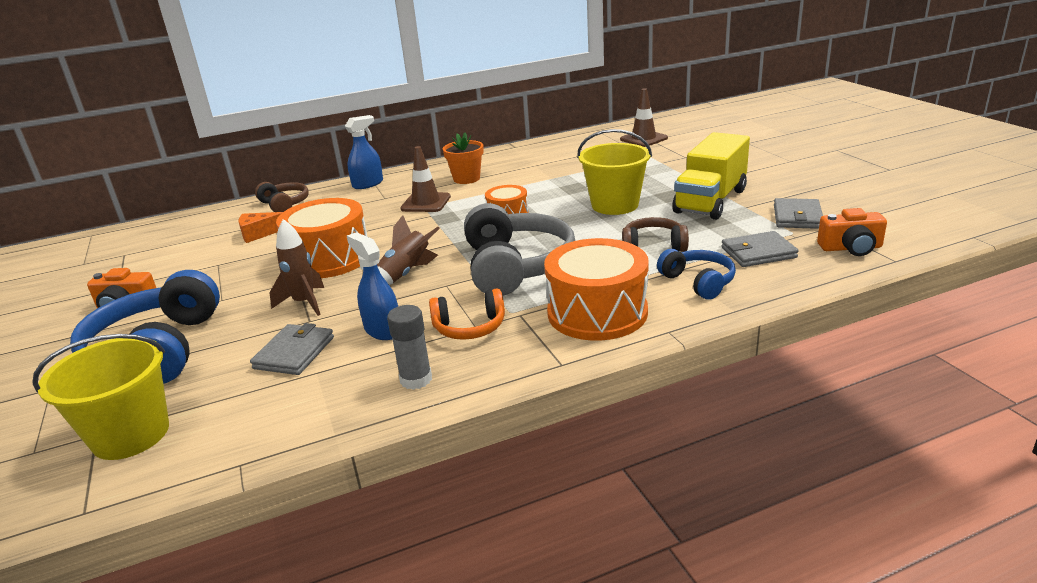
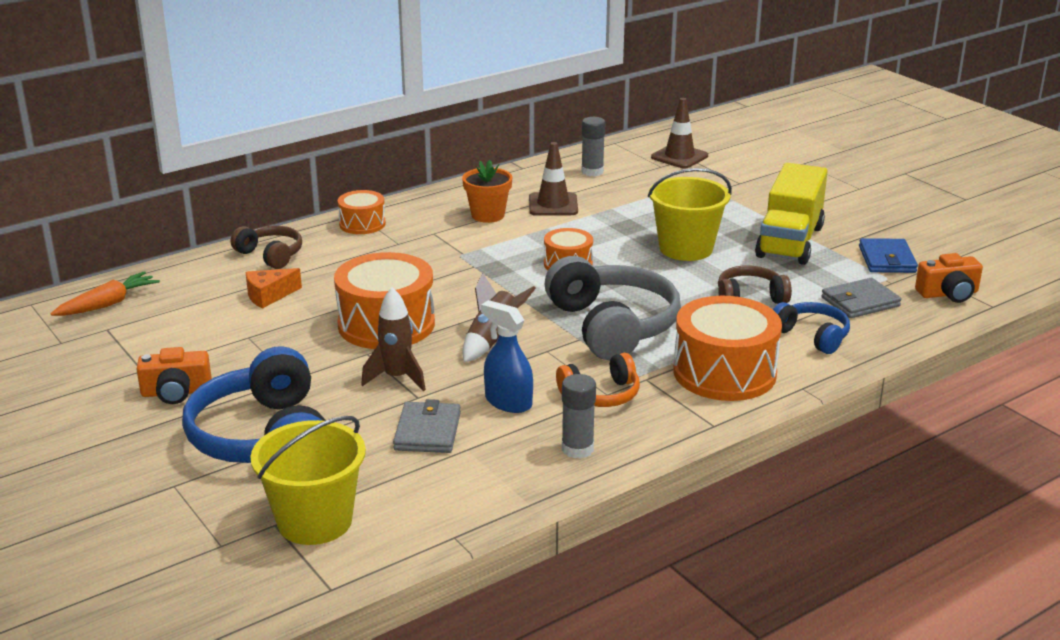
camera: 15 degrees left, 0 degrees up
blue spray bottle [345,115,383,189] -> orange drum [338,190,386,234]
brown traffic cone [400,146,451,212] -> brown traffic cone moved to [529,142,578,216]
grey wallet [774,198,823,229] -> blue wallet [859,238,918,273]
none -> orange carrot [50,271,160,316]
none -> grey glue stick [581,117,605,177]

